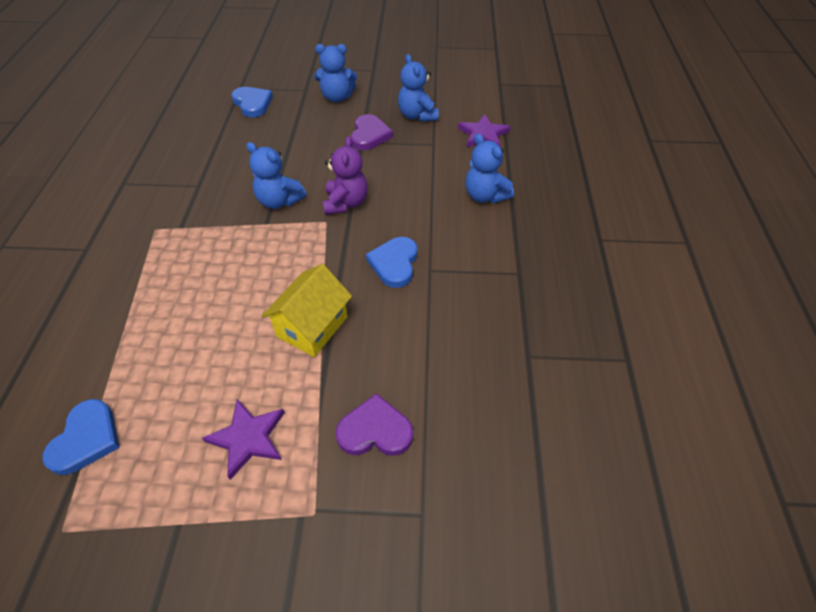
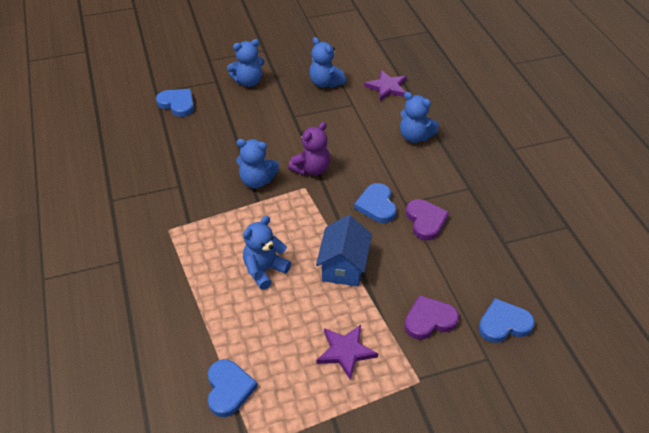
camera: 20 degrees left, 5 degrees down
yellow house [262,264,352,357] -> blue house [316,215,372,286]
purple teddy bear [323,136,368,215] -> purple teddy bear turned 60 degrees clockwise [288,122,330,176]
purple heart [351,114,393,150] -> purple heart moved to [406,199,449,240]
none -> blue teddy bear [243,216,291,290]
none -> blue heart [479,298,535,343]

